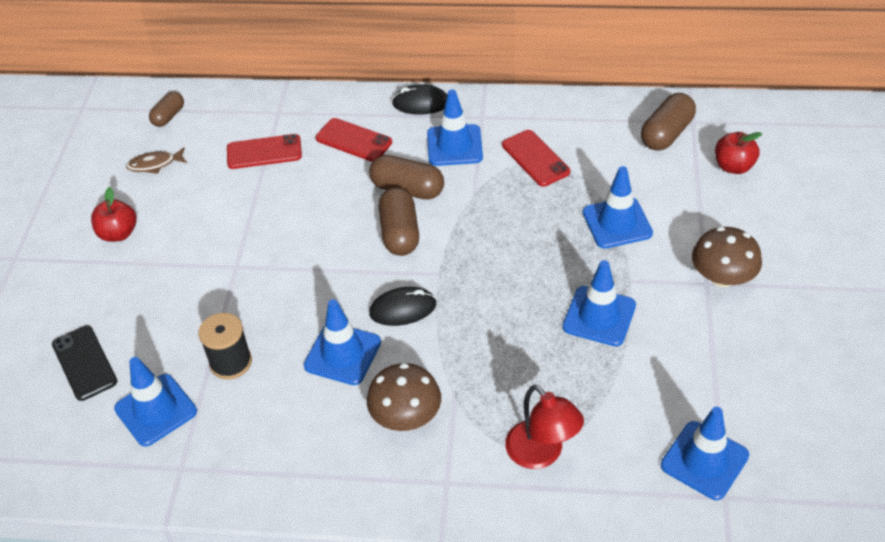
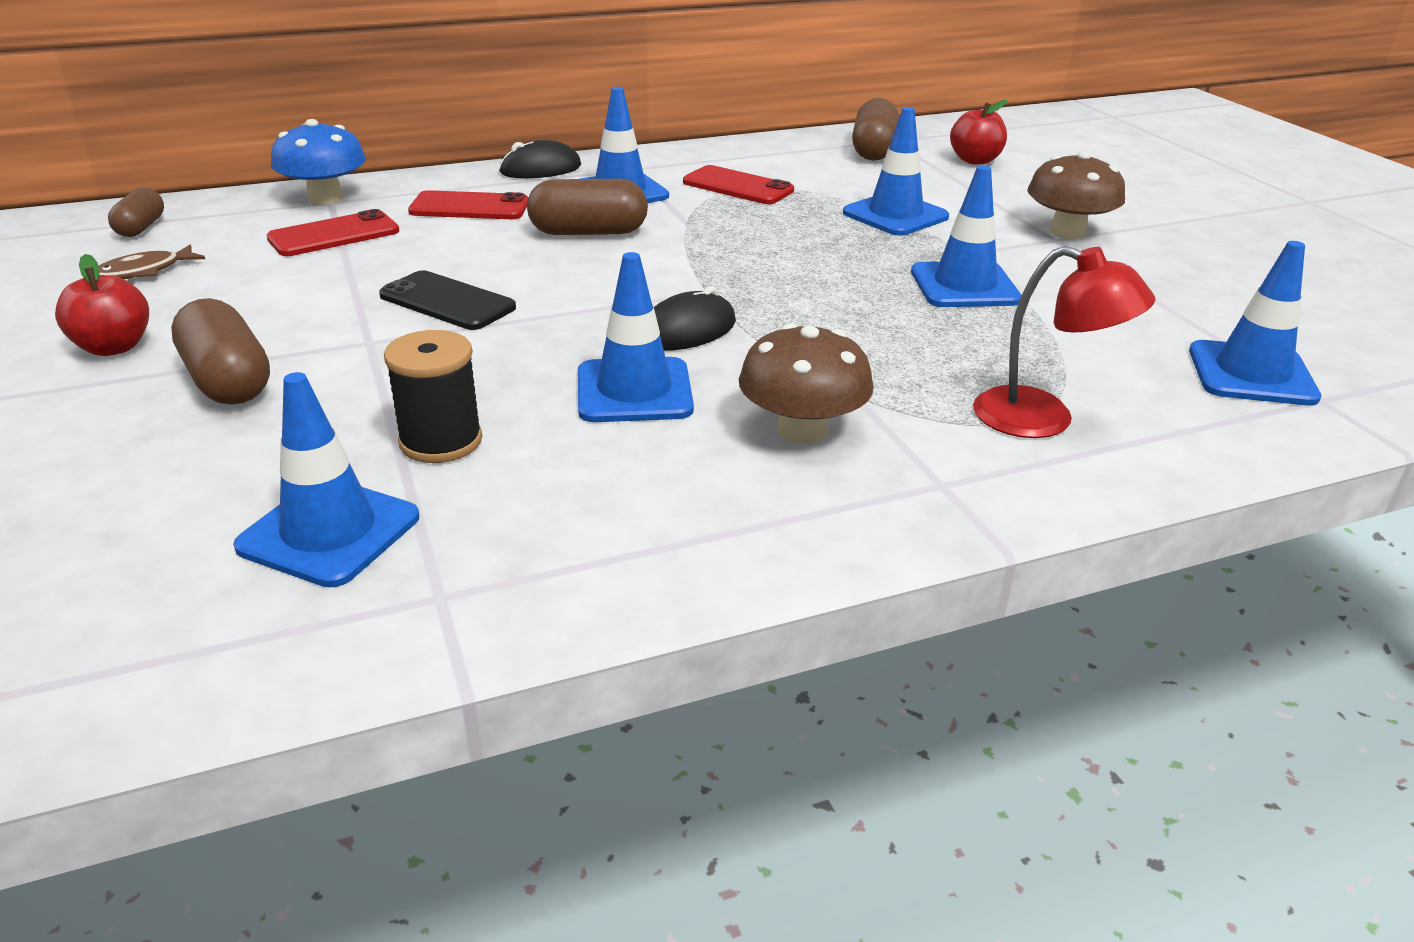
camera: 30 degrees left, 15 degrees down
black phone [52,325,117,401] -> black phone moved to [379,270,516,330]
brown capsule [378,187,419,256] -> brown capsule moved to [171,298,270,405]
none -> blue mushroom [271,119,366,205]

